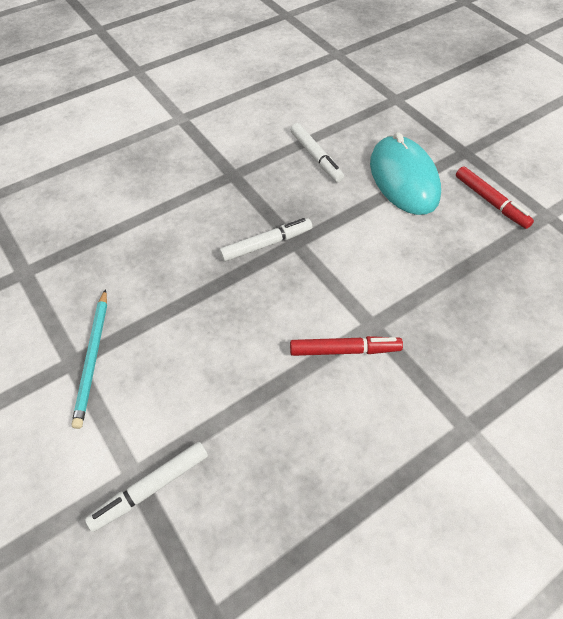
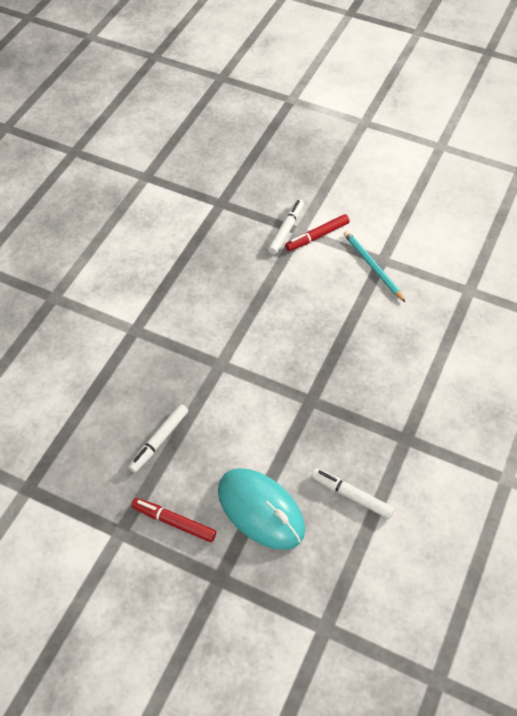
camera: 150 degrees right, 0 degrees up
white marker [219,218,312,262] -> white marker moved to [128,404,188,473]
red marker [290,336,403,356] -> red marker moved to [285,214,350,251]

